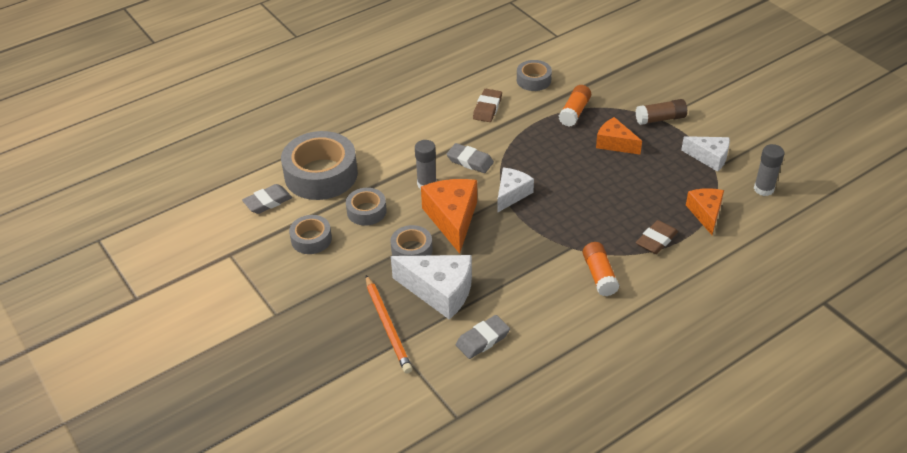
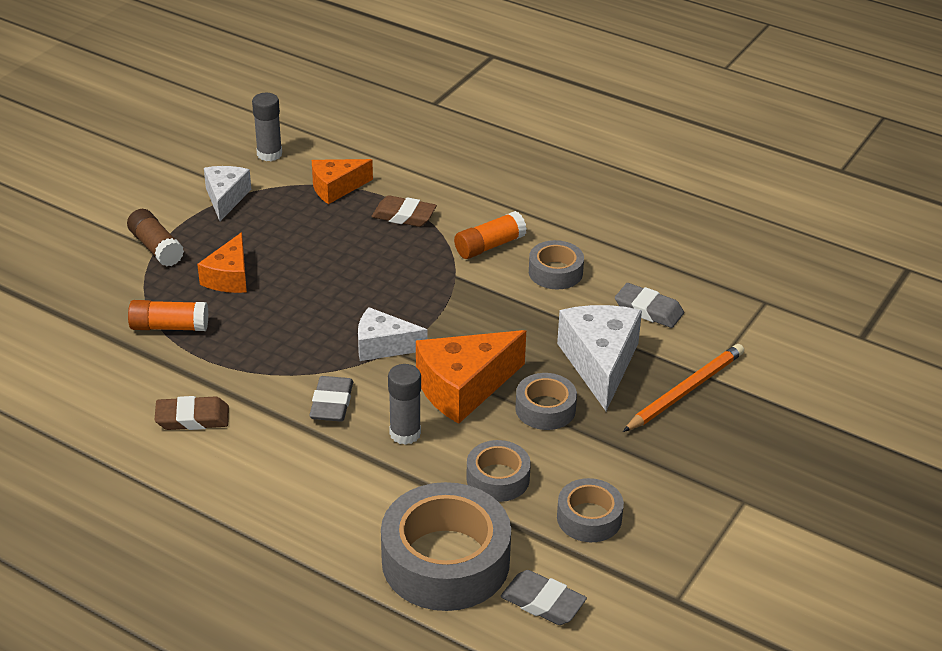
camera: 115 degrees left, 5 degrees down
grey tape [517,60,552,91] -> grey tape moved to [529,240,584,289]

